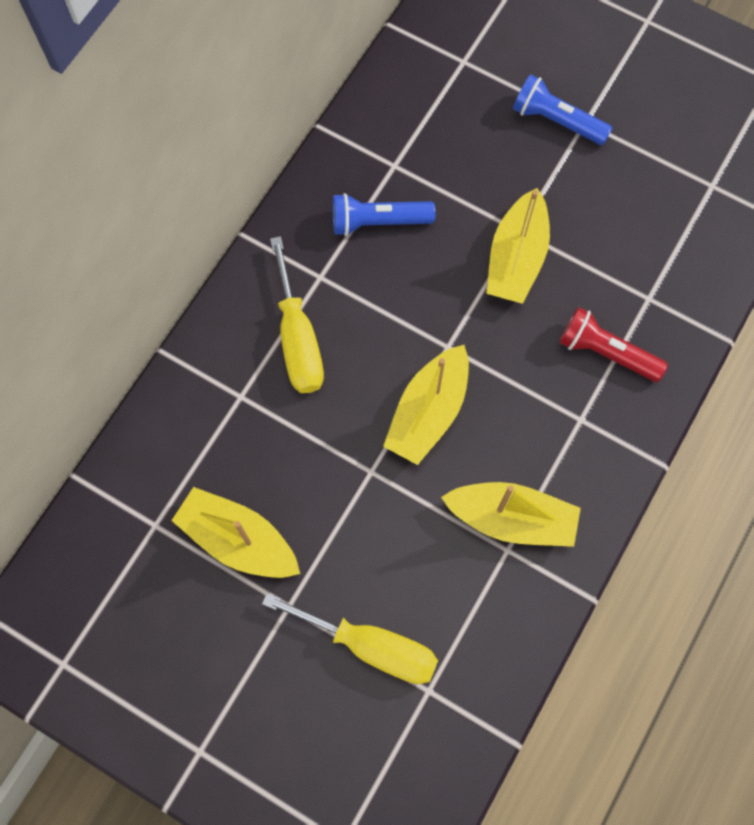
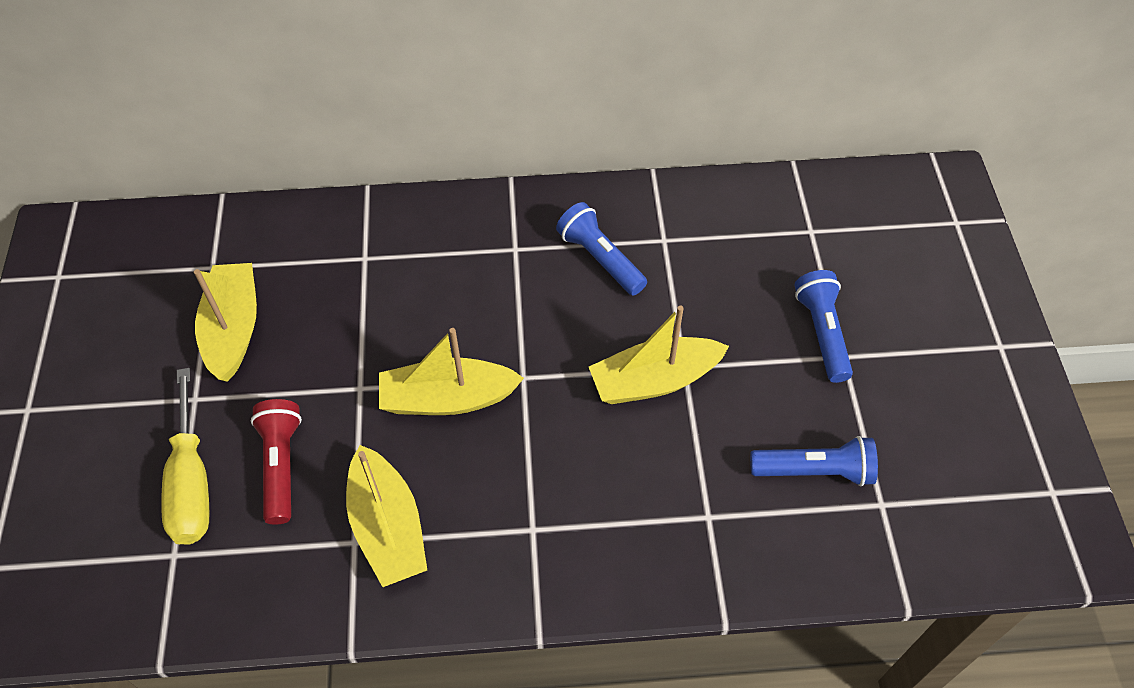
camera: 55 degrees right, 15 degrees down
yellow screwdriver [270,236,324,393] -> none
red flashlight [559,307,668,382] -> red flashlight moved to [251,399,302,524]
none -> blue flashlight [750,436,878,487]

